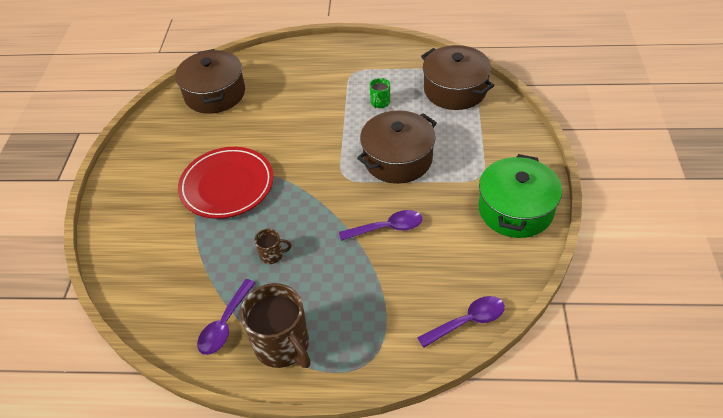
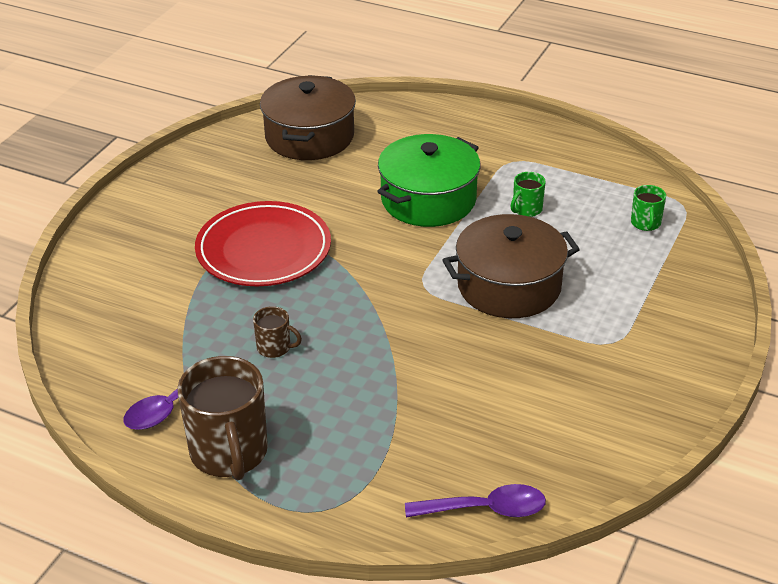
camera: 20 degrees right, 10 degrees down
purple spoon [339,210,422,241] -> none
brown pot [421,45,494,110] -> green mug [631,185,666,231]
green pot [479,154,562,238] -> green pot moved to [377,134,480,227]

